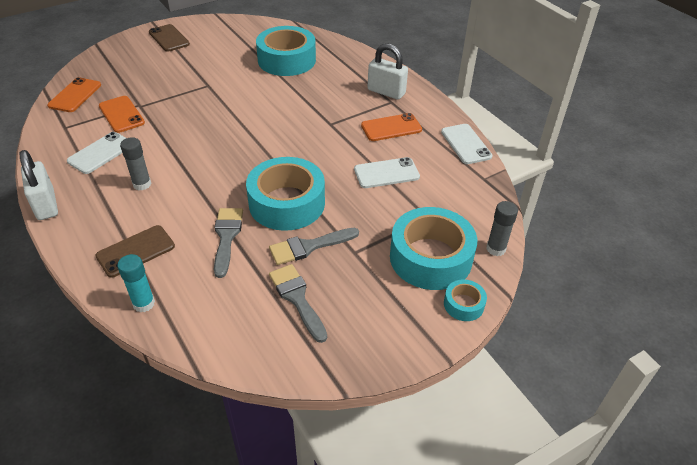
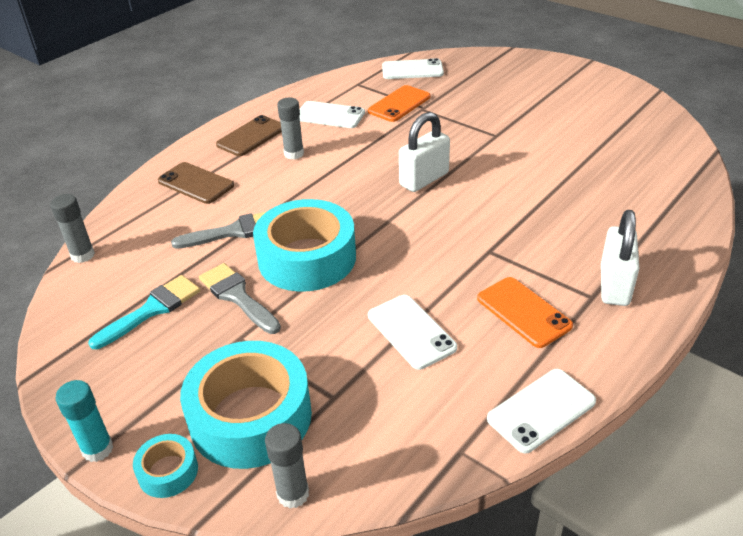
camera: 75 degrees right, 5 degrees down
white padlock [20,150,58,220] -> white padlock moved to [399,112,450,192]
orange phone [47,77,101,112] -> white phone [382,58,444,79]
turquoise glue stick [117,254,155,312] -> turquoise glue stick moved to [55,380,113,462]
brown phone [149,24,190,52] -> brown phone moved to [216,115,282,156]
turquoise tape [256,26,316,76] -> none
grey brush [269,264,327,343] -> turquoise brush [88,275,200,349]
none -> grey glue stick [50,194,95,263]

